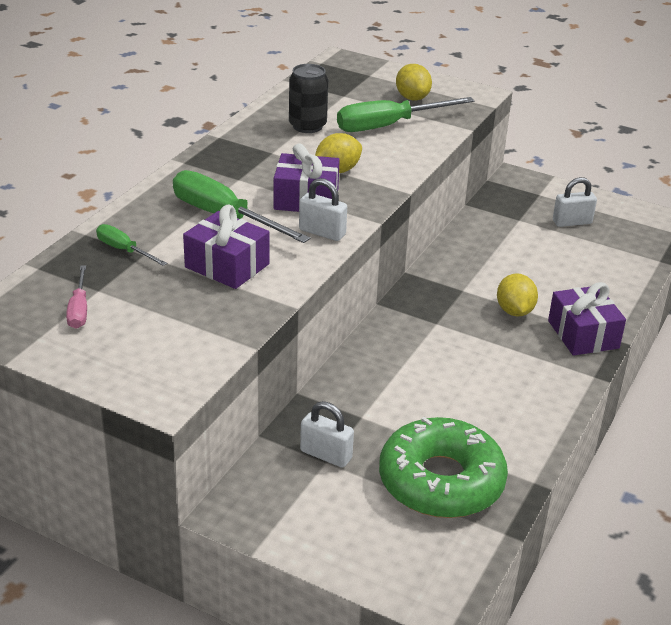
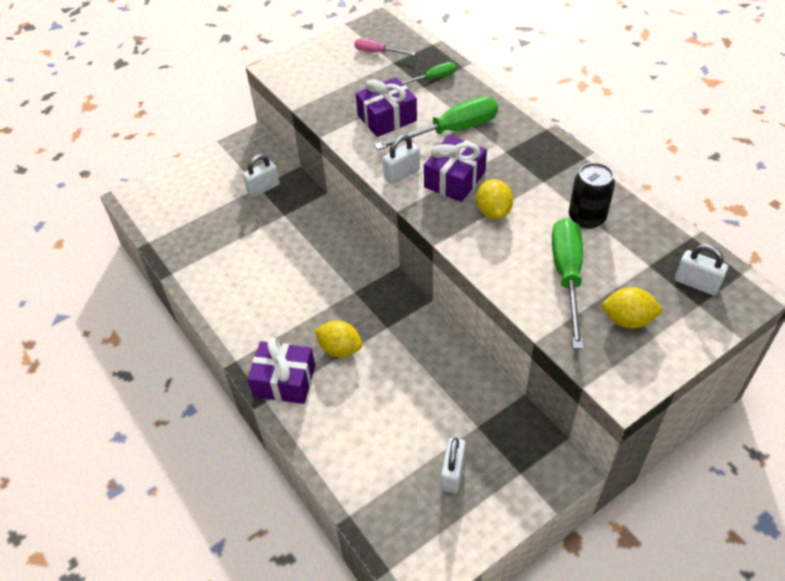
camera: 120 degrees right, 15 degrees up
green donut [379,417,508,518] -> none
none -> white padlock [675,244,728,295]

